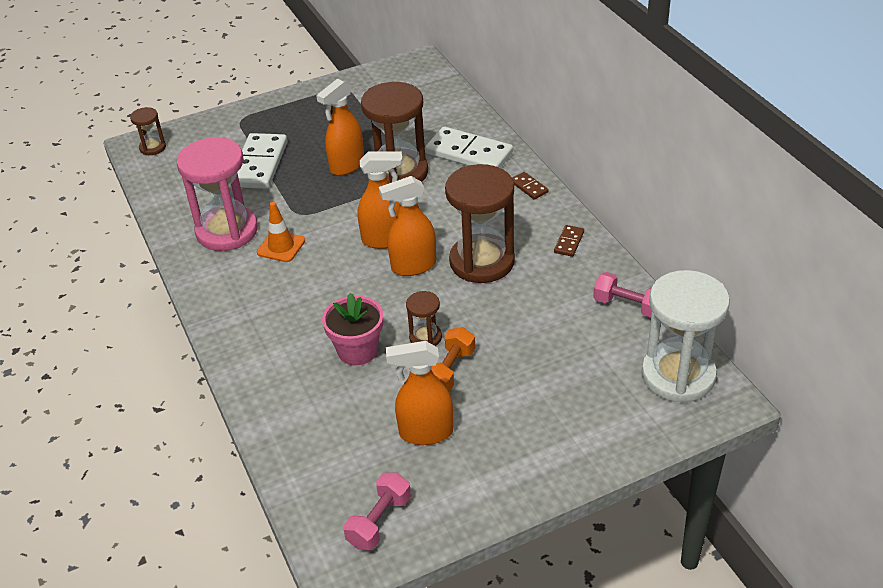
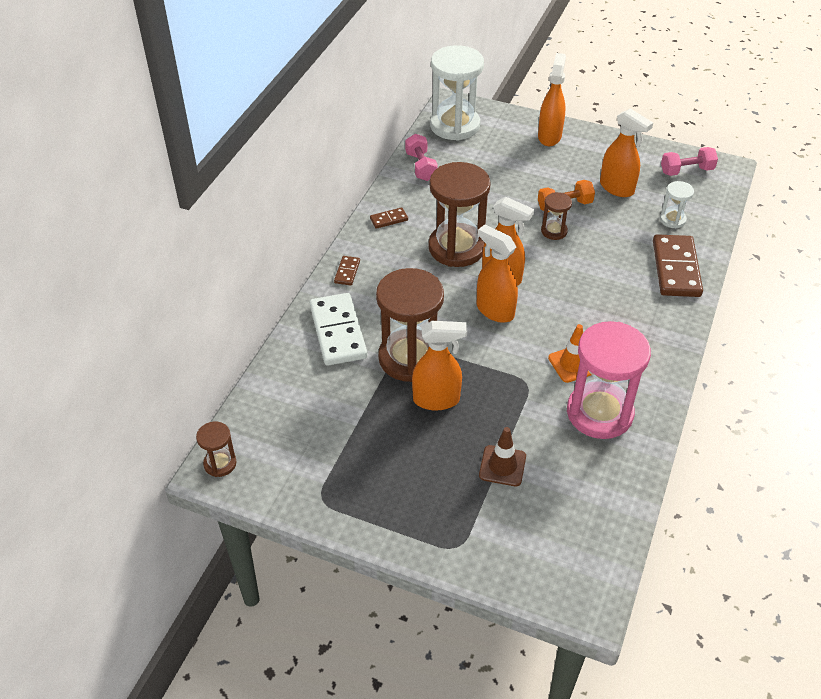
camera: 135 degrees left, 5 degrees up
brown hourglass [130,107,166,155] -> brown hourglass moved to [196,422,236,477]
white domino [230,133,287,189] -> brown traffic cone [479,427,526,486]
pink flower pot [322,293,383,366] -> none
none -> orange spray bottle [538,53,566,146]
none -> brown domino [653,234,703,297]
none -> white hourglass [660,181,694,229]

